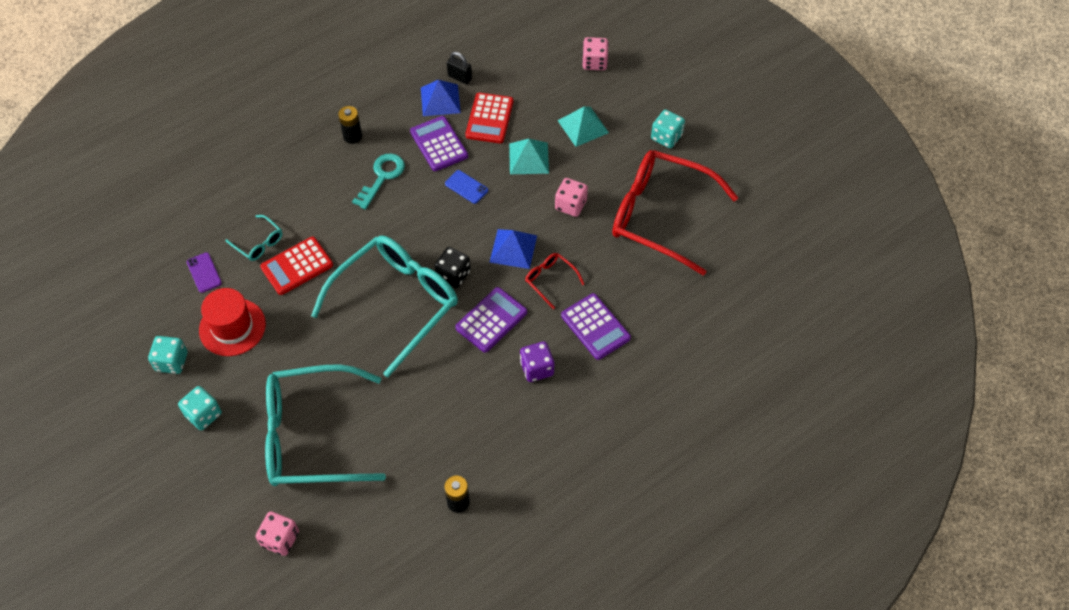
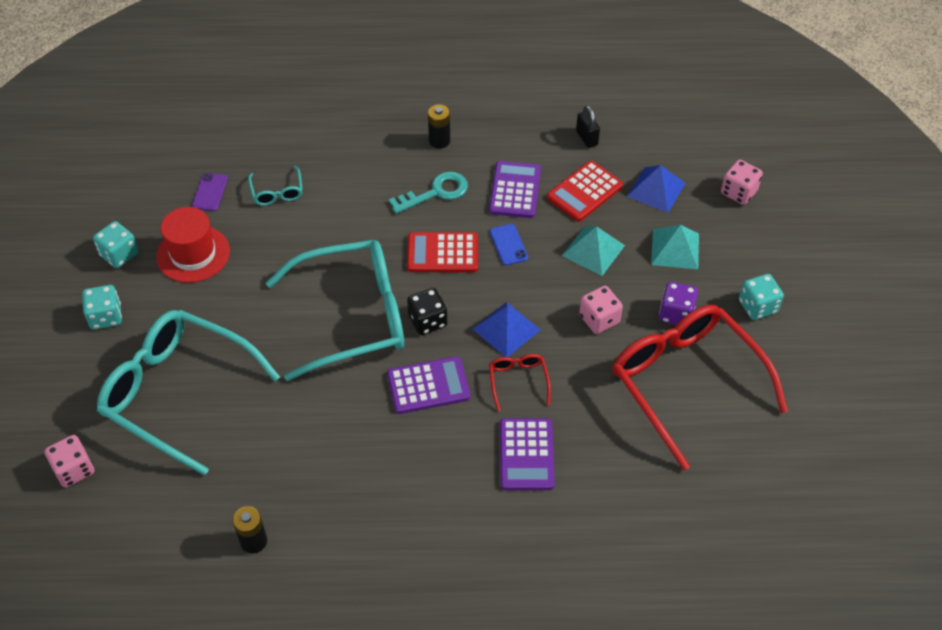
camera: 35 degrees right, 5 degrees down
red calculator [260,237,333,295] -> red calculator moved to [407,232,478,272]
blue pyramid [421,80,461,116] -> blue pyramid moved to [627,165,686,213]
purple dice [520,341,554,382] -> purple dice moved to [659,281,698,325]

